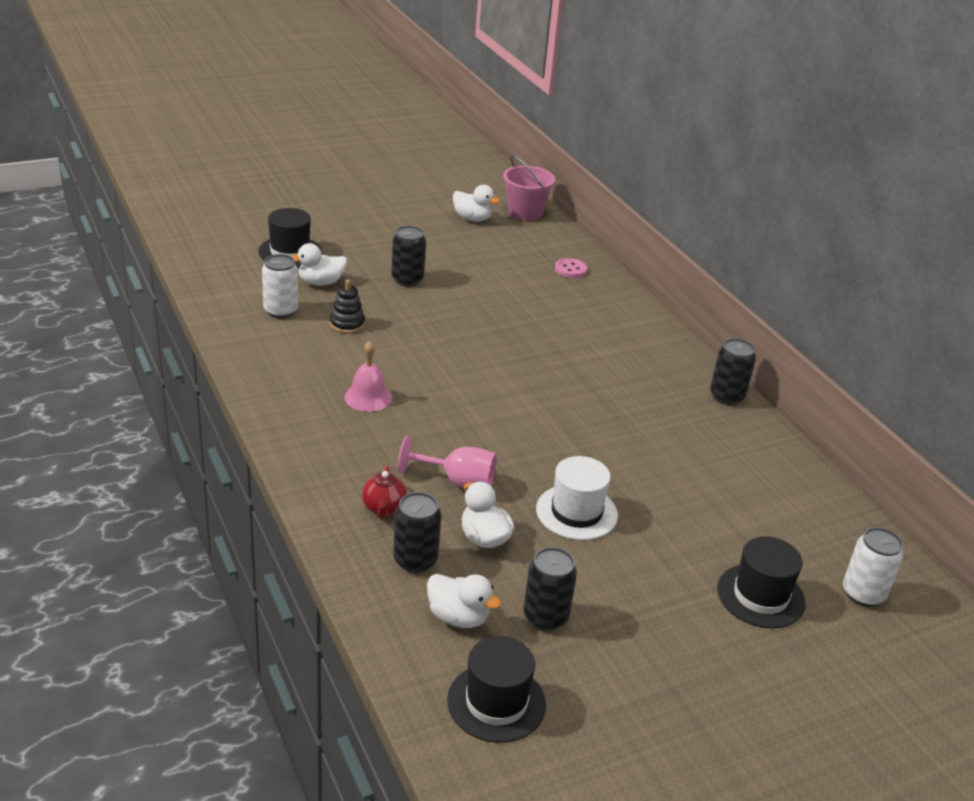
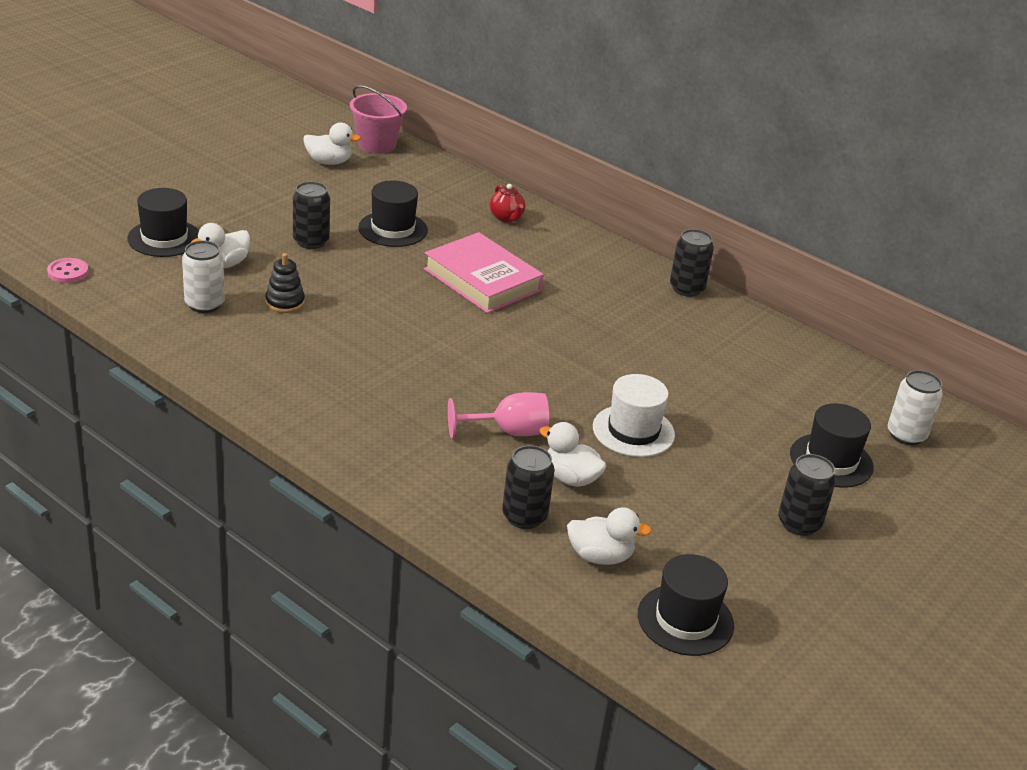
camera: 25 degrees left, 0 degrees up
pink bell [344,341,392,412] -> none
red teapot [362,466,407,519] -> red teapot moved to [490,184,525,223]
black can [523,547,577,631] -> black can moved to [778,454,836,536]
pink button [555,258,587,278] -> pink button moved to [47,258,89,283]
none -> black hat [358,181,428,247]
none -> pink book [424,232,544,314]

